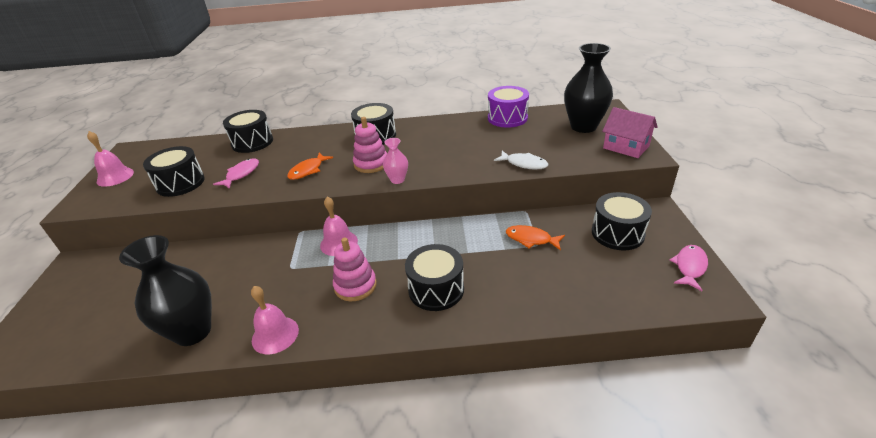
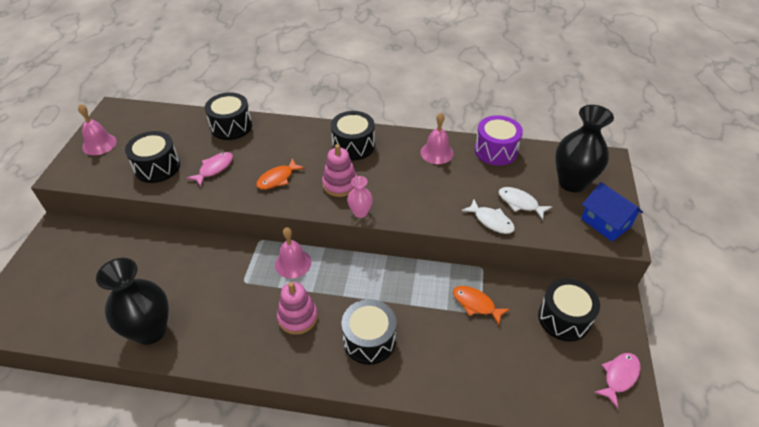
camera: 10 degrees right, 10 degrees up
pink bell [251,286,299,354] -> pink bell moved to [420,113,454,164]
pink house [602,107,658,158] -> blue house [581,182,643,241]
none -> white fish [499,187,552,220]

